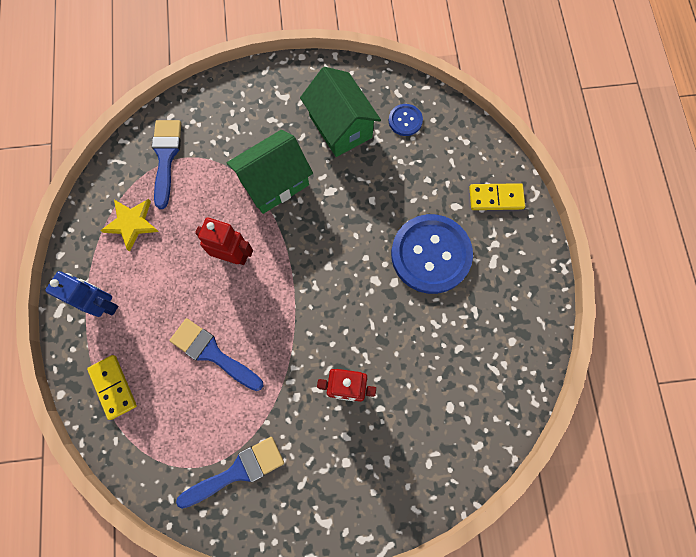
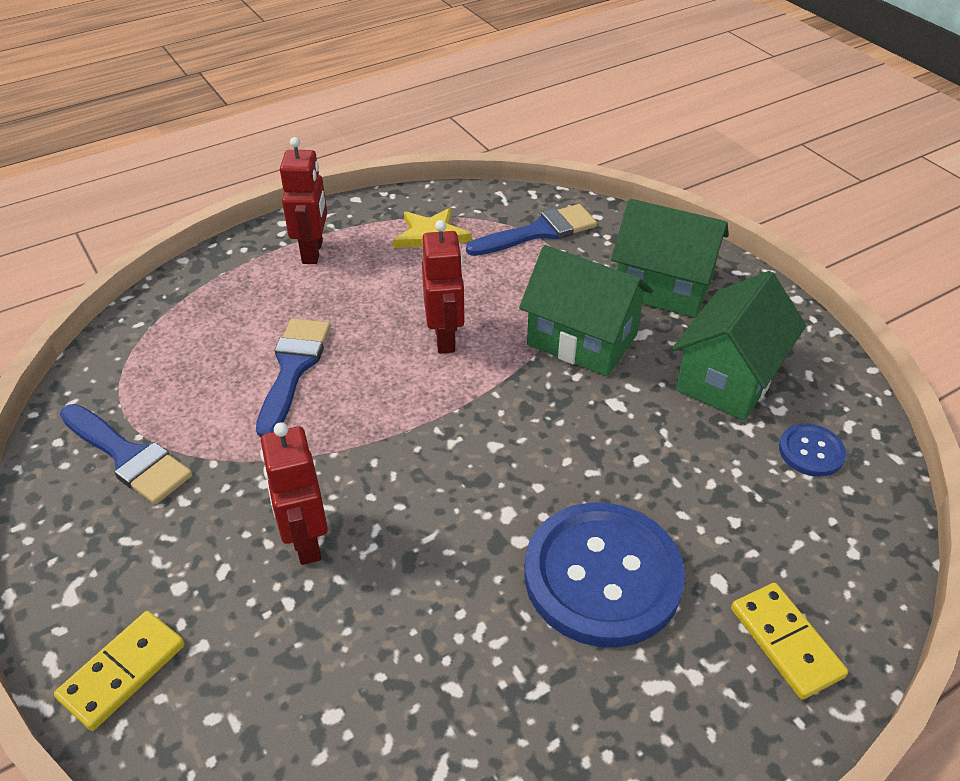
camera: 65 degrees right, 30 degrees down
blue robot [45,271,118,317] -> red robot [280,137,327,264]
yellow domino [87,355,137,420] -> yellow domino moved to [54,611,185,731]
none -> green house [611,199,729,318]

